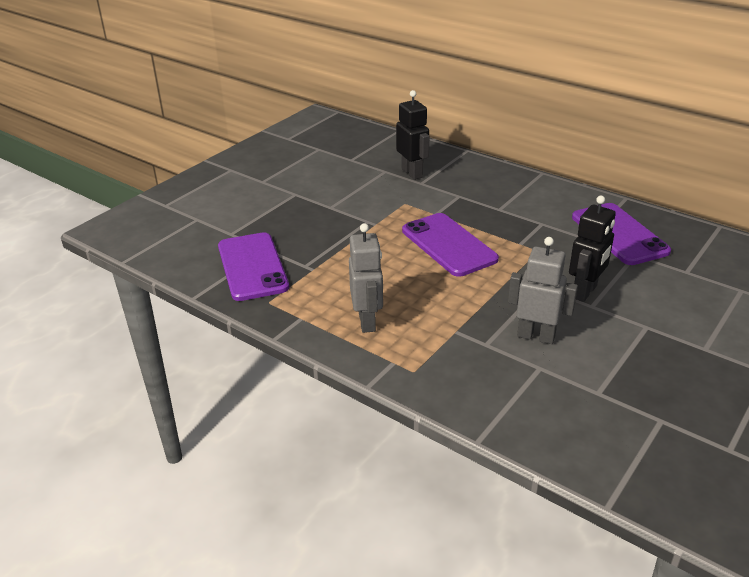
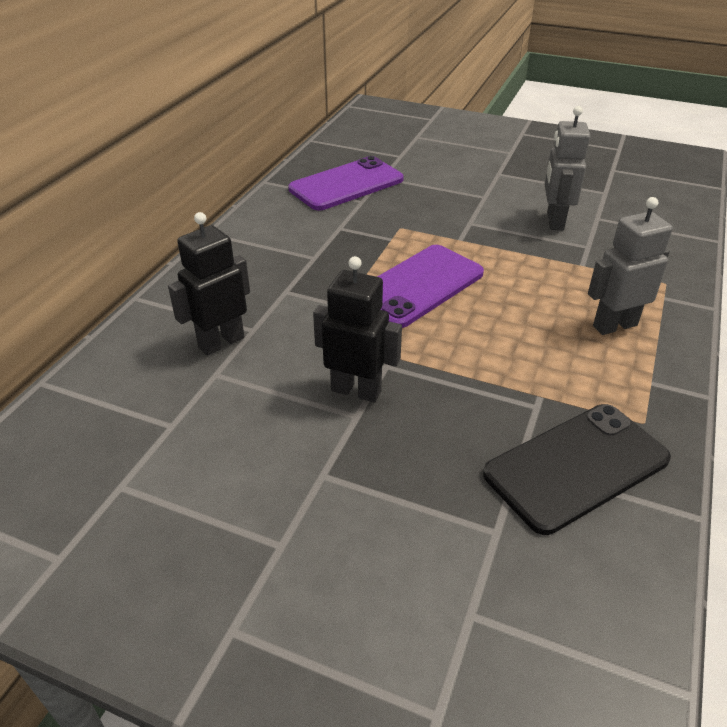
camera: 105 degrees left, 5 degrees up
purple phone [218,232,289,301] -> black phone [483,404,671,535]
black robot [569,195,616,302] -> black robot moved to [313,256,402,403]

